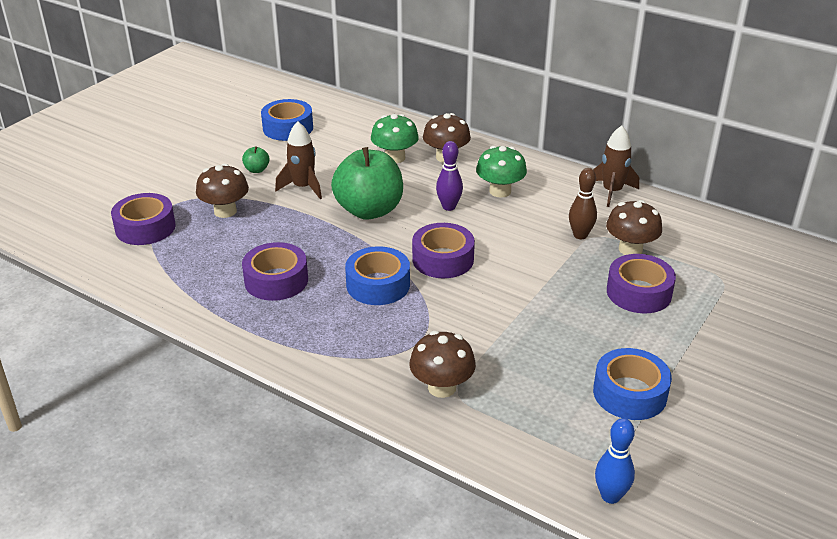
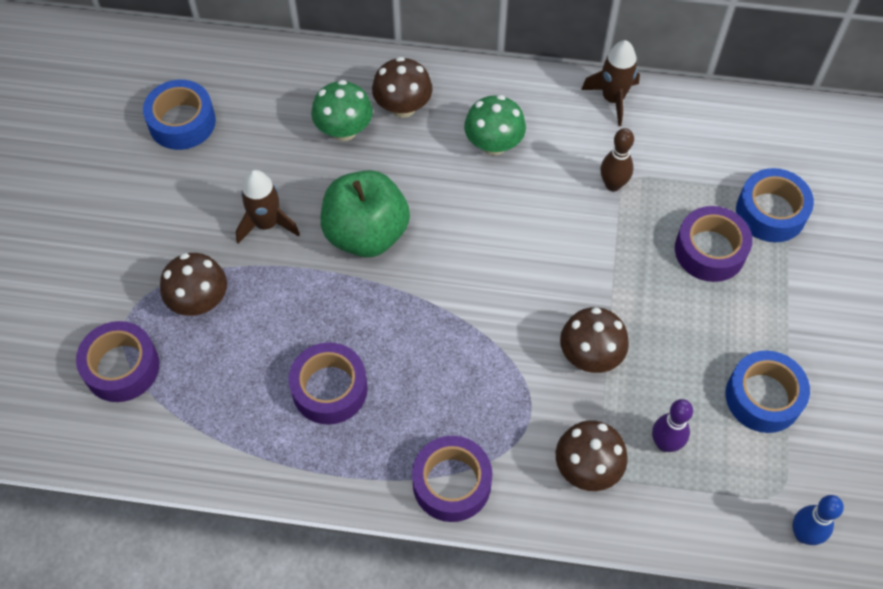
camera: 25 degrees left, 25 degrees up
green apple [242,146,269,173] -> none
blue tape [345,246,410,305] -> blue tape moved to [736,168,814,242]
purple tape [412,223,475,278] -> purple tape moved to [412,436,493,522]
purple bowling pin [436,141,463,211] -> purple bowling pin moved to [652,399,693,452]
brown mushroom [606,200,662,255] -> brown mushroom moved to [560,307,629,373]

